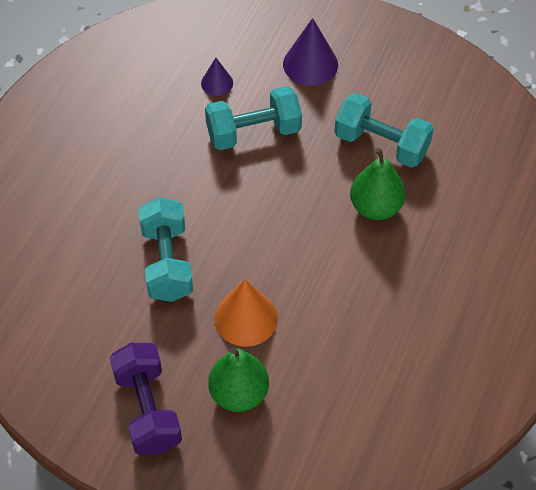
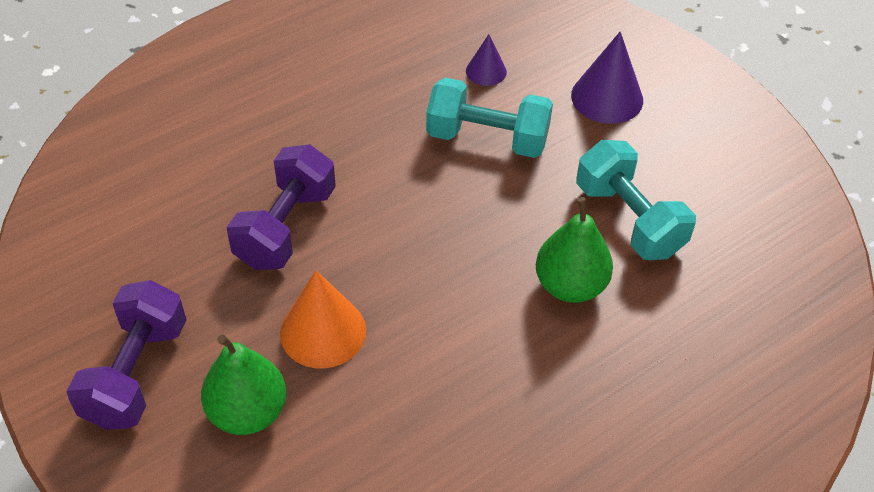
camera: 30 degrees right, 5 degrees down
turquoise dumbbell [139,197,193,302] -> purple dumbbell [227,144,336,270]

